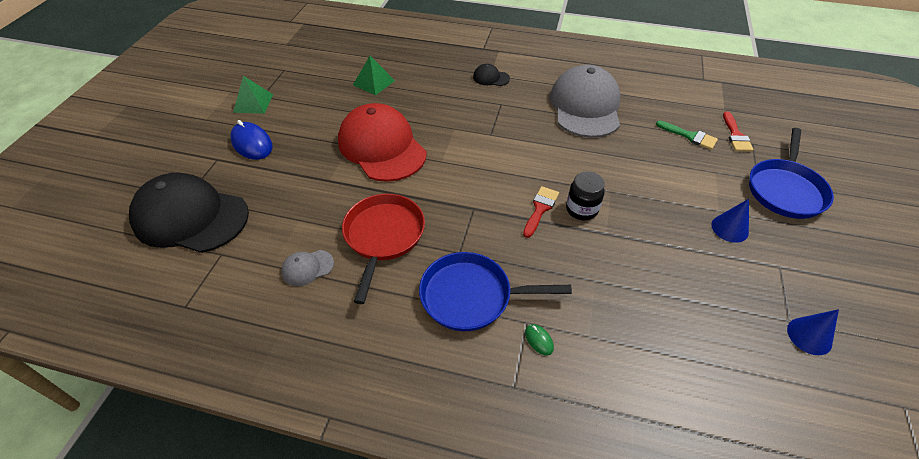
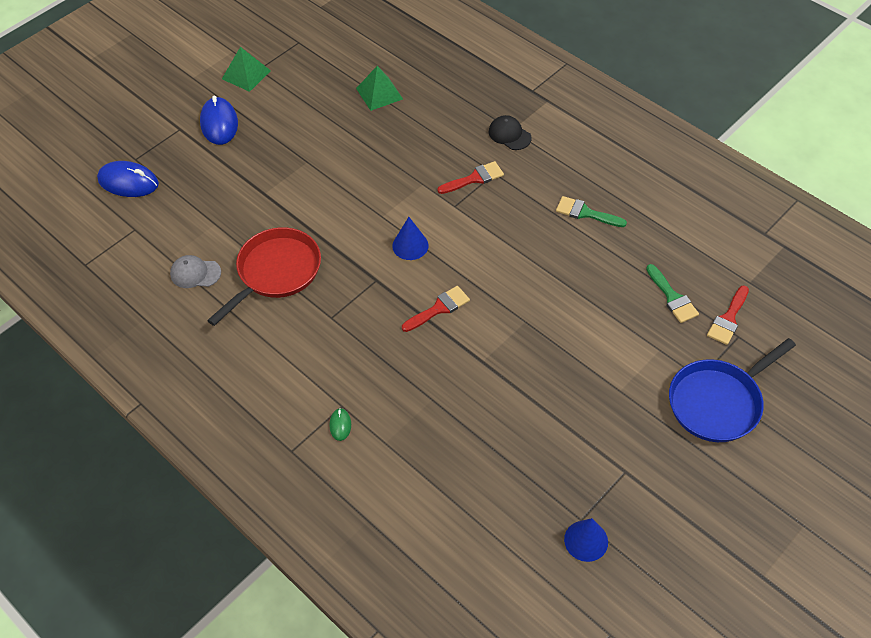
camera: 30 degrees right, 5 degrees up
black cap [129,172,249,253] -> blue mouse [97,161,159,197]
red cap [338,103,427,182] -> none
blue pan [419,252,572,331] -> none
grey cap [550,65,620,138] -> green brush [556,196,627,227]
black jar [566,171,605,221] -> none
blue cone [711,199,749,243] -> blue cone moved to [392,217,429,260]
none -> red brush [437,161,504,194]

